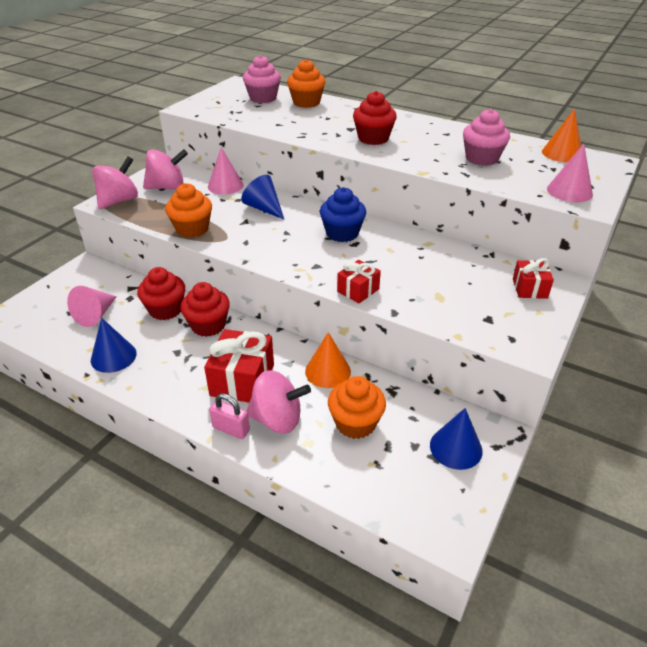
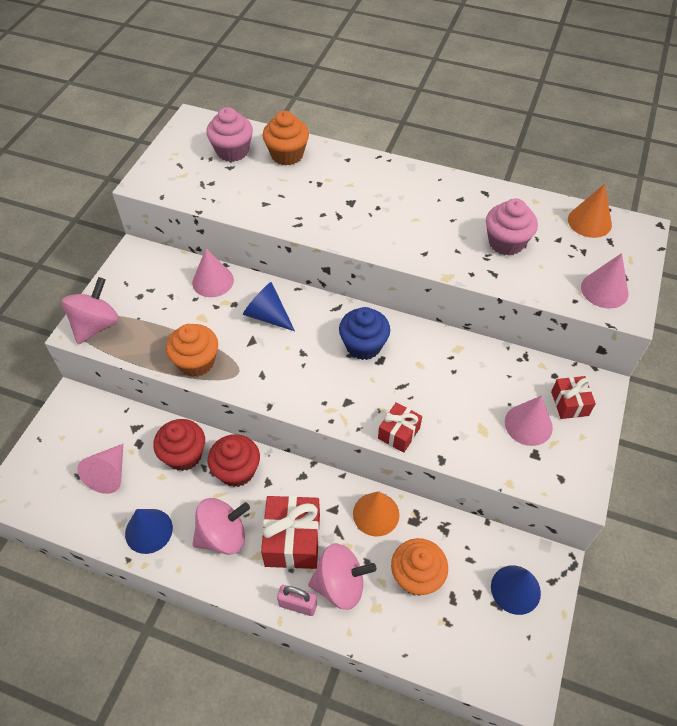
camera: 10 degrees left, 15 degrees up
pink spinning top [143,149,188,190] -> pink spinning top moved to [192,498,250,555]
red cupcake [353,91,397,145] -> none
none -> pink cone [505,396,553,446]

